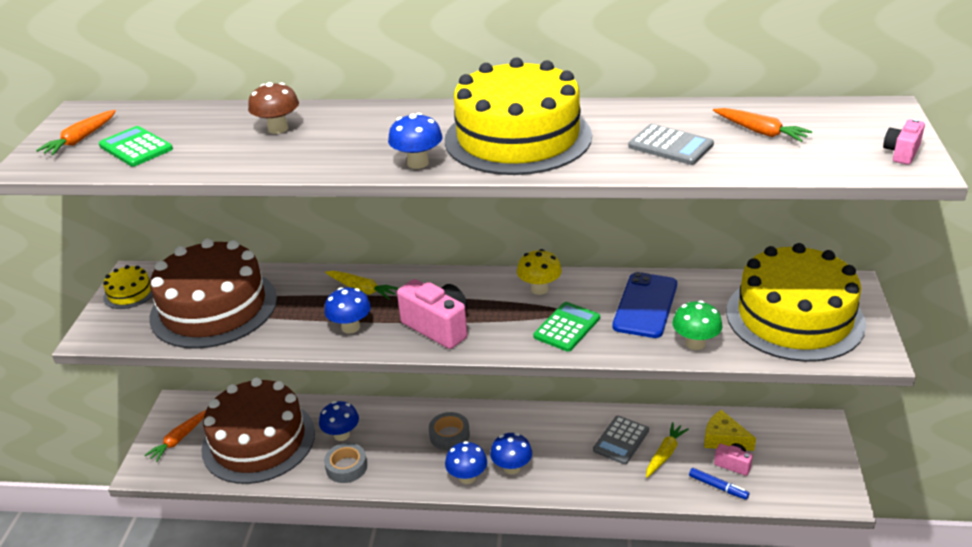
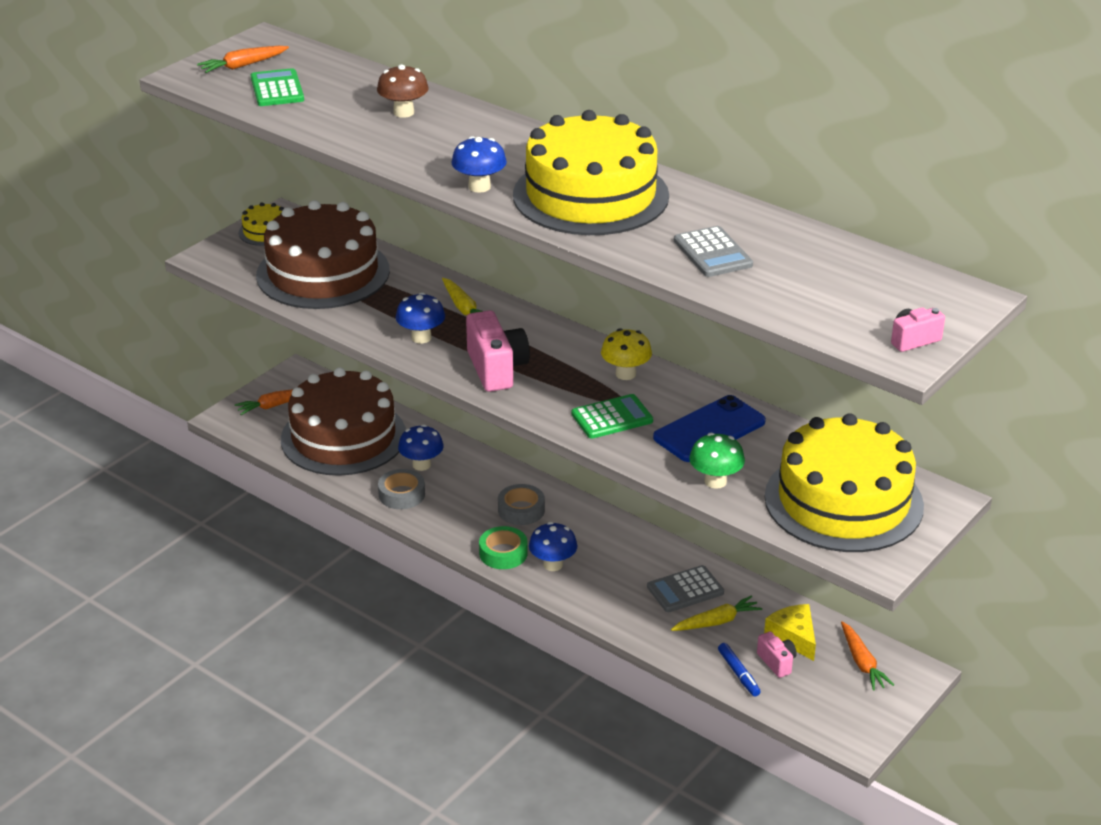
camera: 30 degrees right, 0 degrees up
blue mushroom [445,441,487,484] -> green tape [479,526,528,569]
orange carrot [713,108,812,142] -> orange carrot moved to [841,621,894,691]

